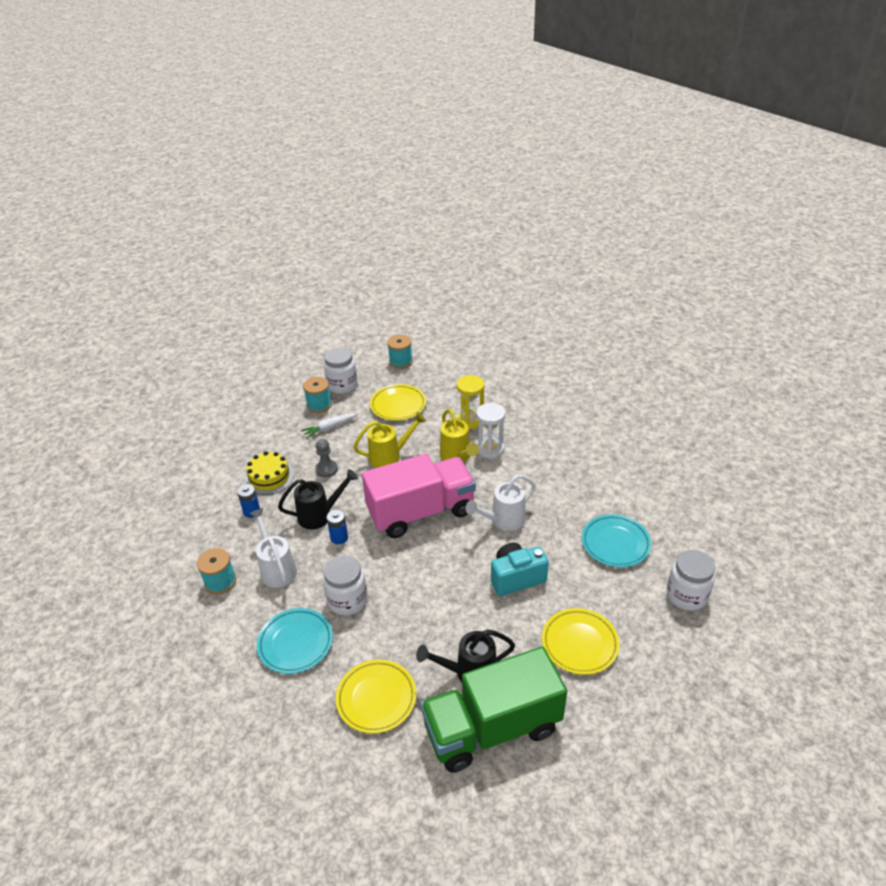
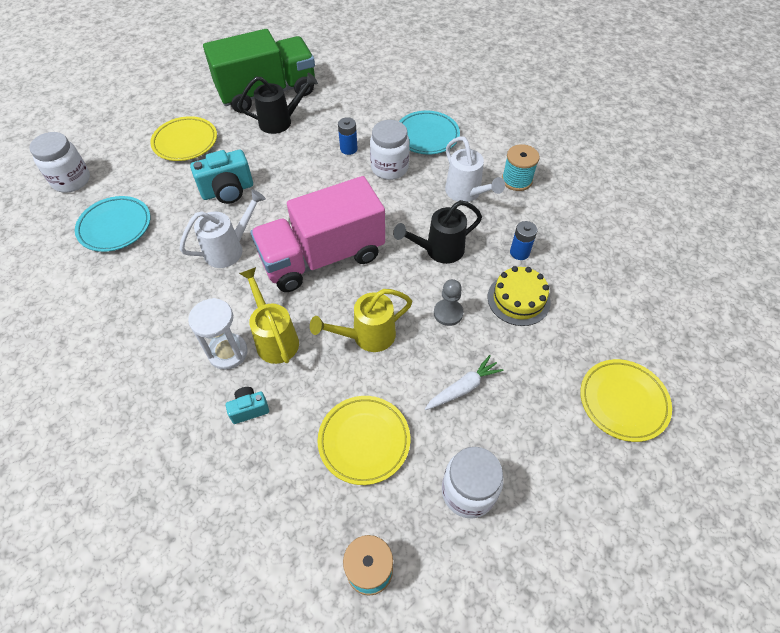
camera: 175 degrees right, 15 degrees up
turquoise spool [303,377,332,413] -> none
blue battery [326,510,348,544] -> blue battery moved to [338,117,357,155]
yellow plate [336,659,416,734] -> yellow plate moved to [580,359,672,442]
yellow hourglass [457,375,485,429] -> turquoise camera [226,387,269,424]

